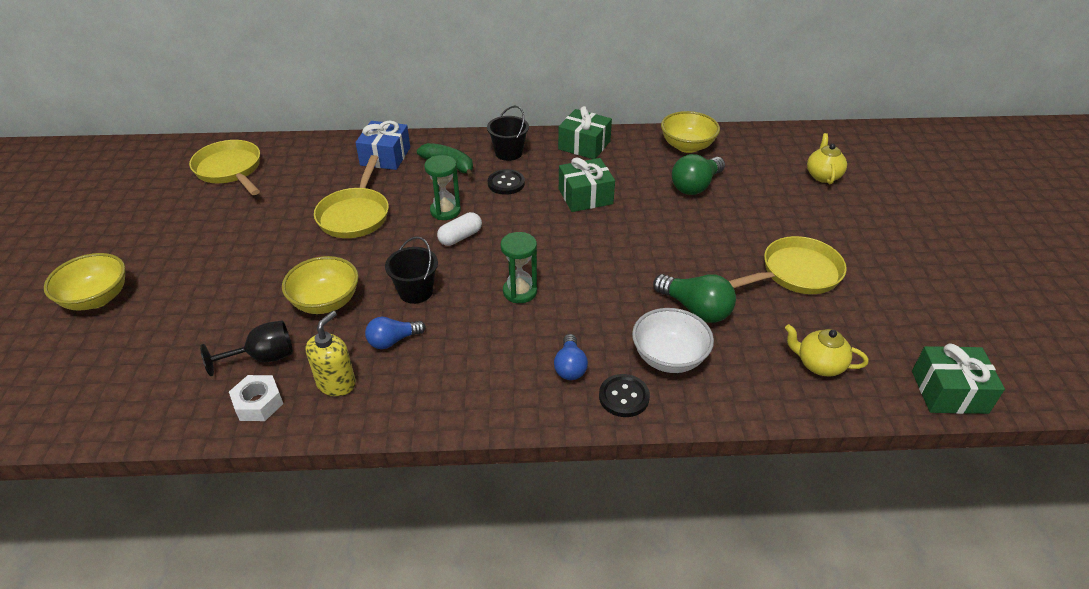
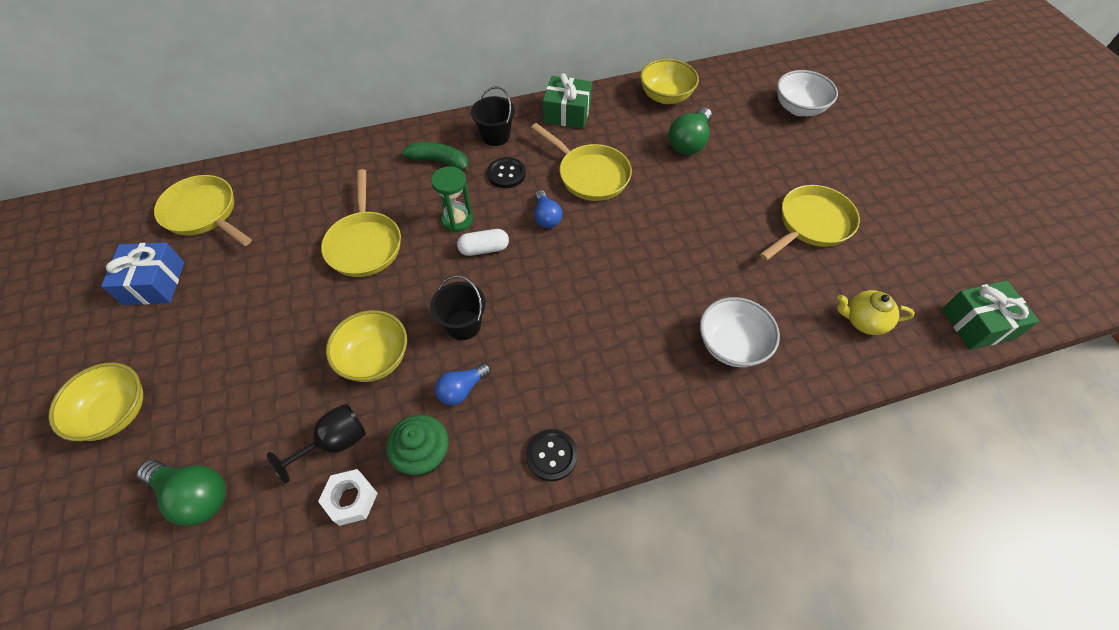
camera: 15 degrees left, 15 degrees up
yellow soap dispenser [306,311,356,396] -> green cupcake [386,415,448,475]
blue gift [355,120,410,170] -> blue gift moved to [101,242,185,305]
white capsule [437,212,482,246] -> white capsule turned 45 degrees clockwise [457,229,509,256]
green hourglass [500,232,537,303] -> none
blue light bulb [554,334,588,380] -> blue light bulb moved to [534,190,562,228]
green gift [559,157,615,212] -> yellow pan [531,123,632,201]
black button [599,374,650,417] -> black button moved to [526,429,578,481]
green light bulb [653,274,736,323] -> green light bulb moved to [137,460,226,526]
yellow teapot [807,133,847,185] -> white bowl [777,70,838,116]

